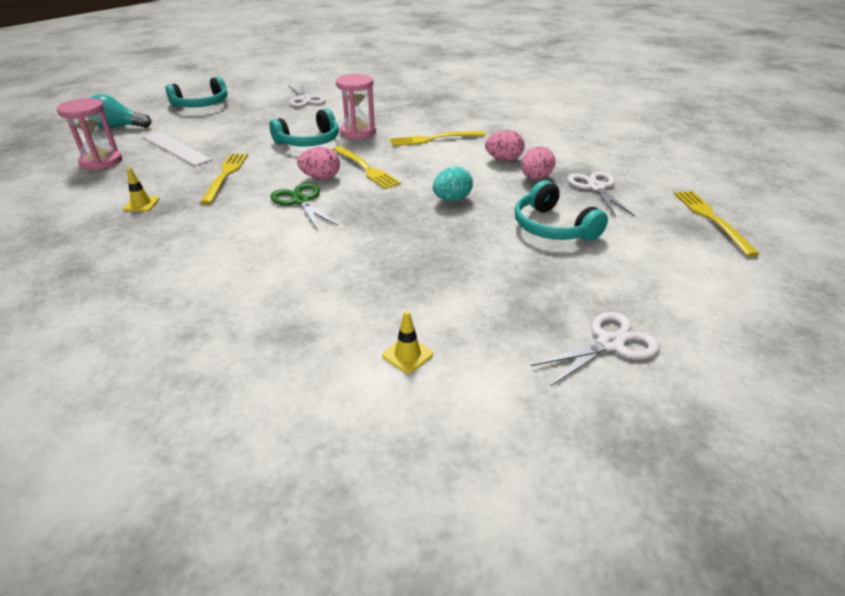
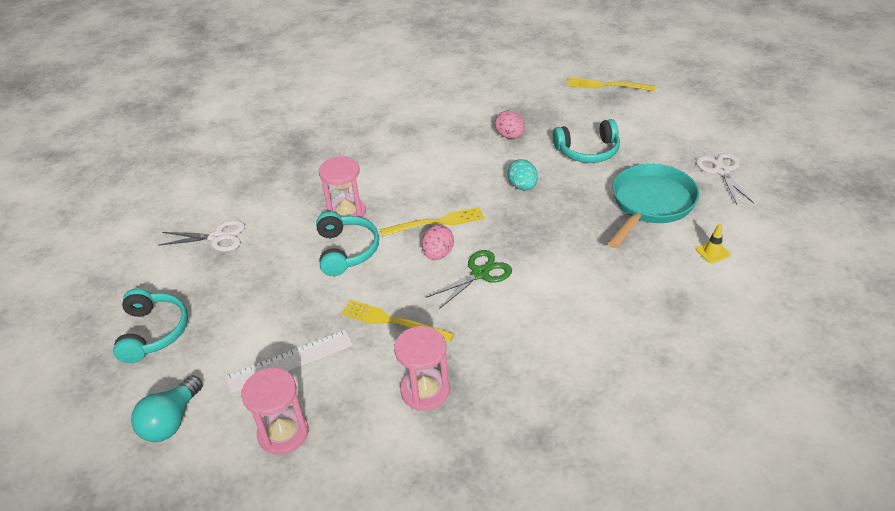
camera: 65 degrees left, 5 degrees up
yellow traffic cone [123,168,159,211] -> pink hourglass [394,326,450,411]
green scissors [271,183,338,230] -> green scissors turned 150 degrees clockwise [426,250,512,309]
yellow fork [390,131,486,146] -> none
pink egg [485,130,525,161] -> none
white scissors [567,171,635,217] -> none
none -> turquoise pan [608,164,699,248]

